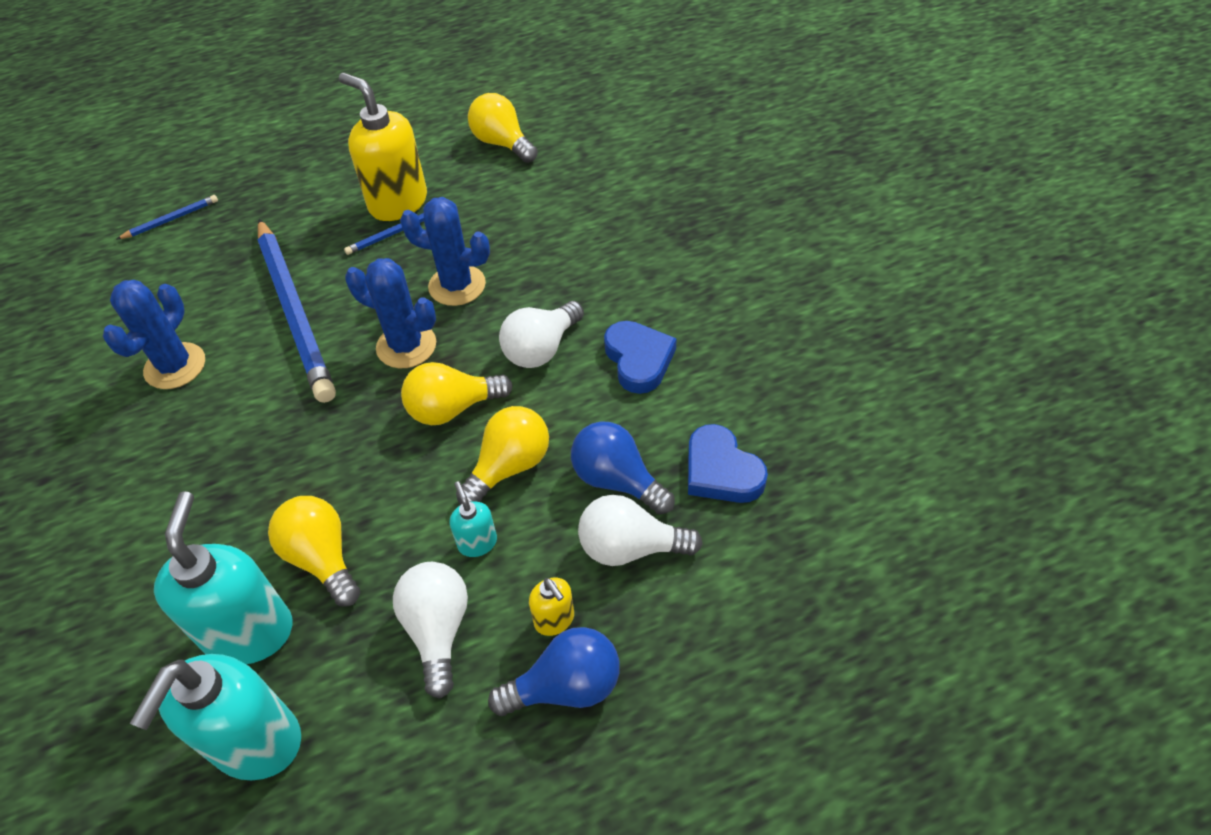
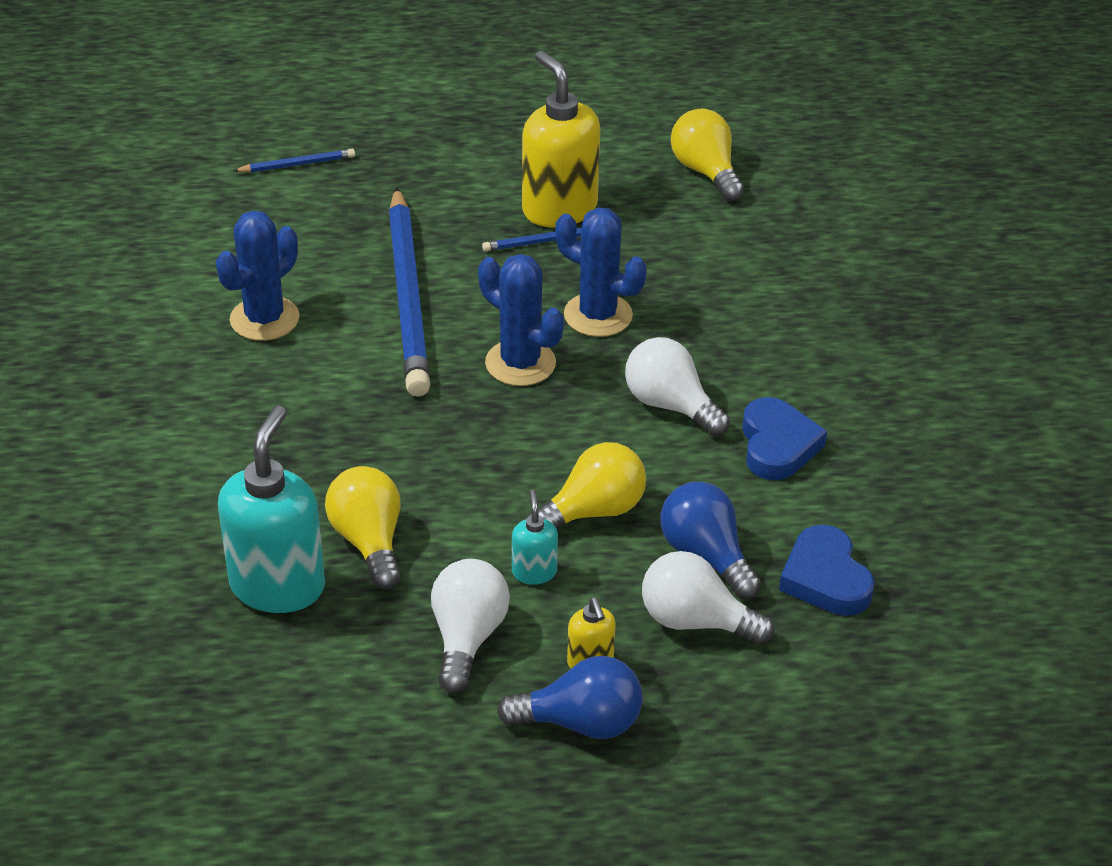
camera: 15 degrees right, 10 degrees down
turquoise soap dispenser [130,654,301,780] -> none
yellow light bulb [401,362,513,425] -> none
white light bulb [499,301,584,368] -> white light bulb turned 75 degrees clockwise [625,337,730,436]

